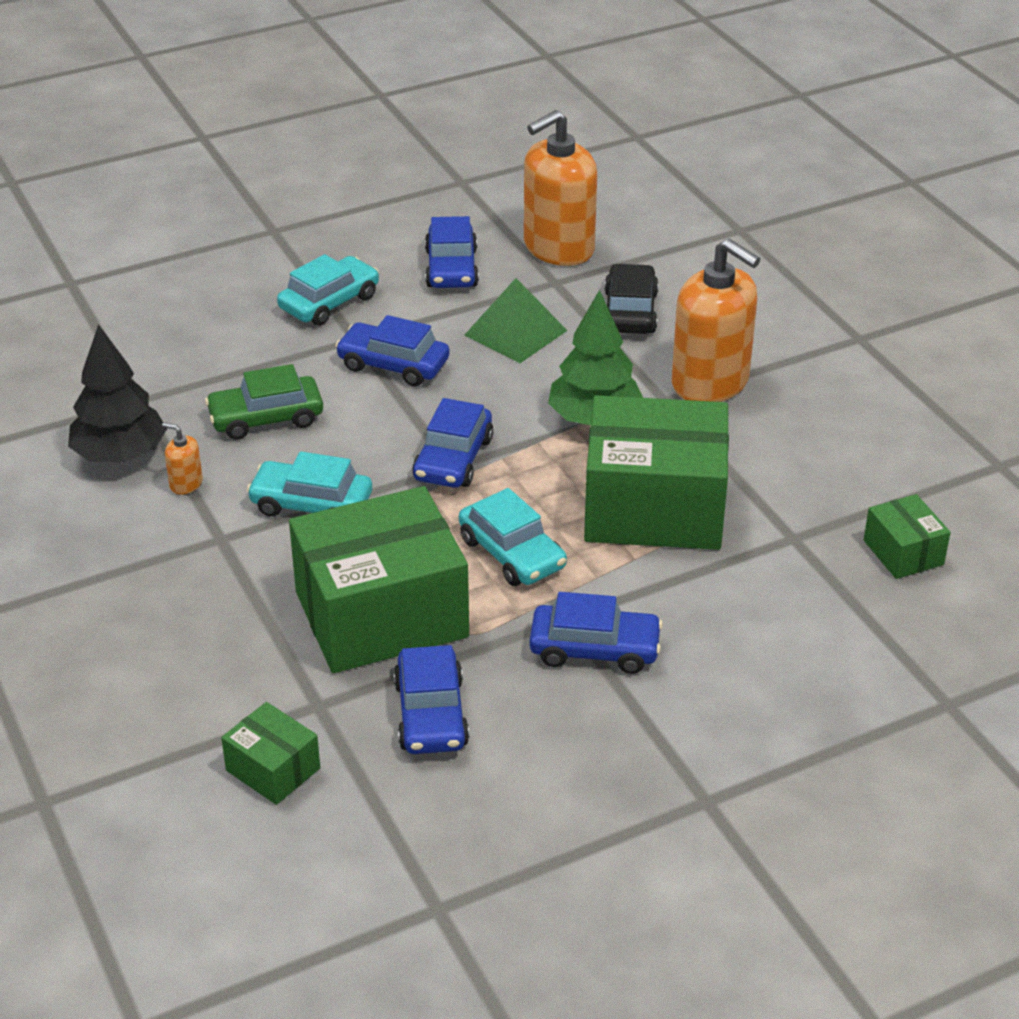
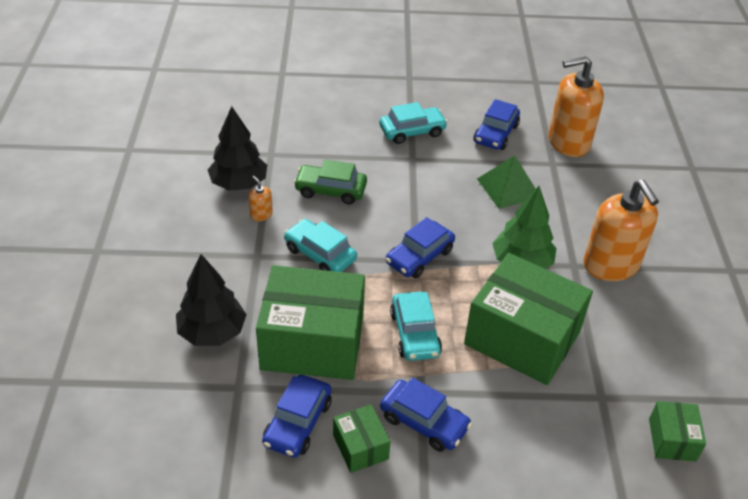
camera: 25 degrees right, 5 degrees up
green box [221,702,320,805] -> green box moved to [333,404,391,473]
blue car [335,315,449,386] -> none
black car [604,263,659,334] -> none
none -> black tree [176,254,247,346]

